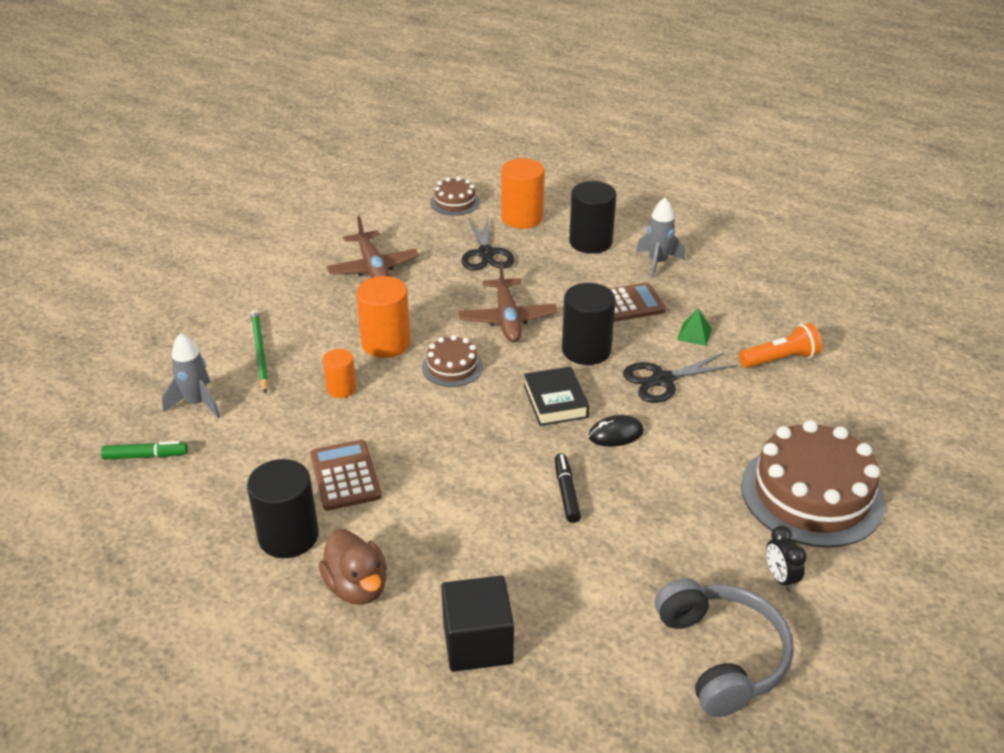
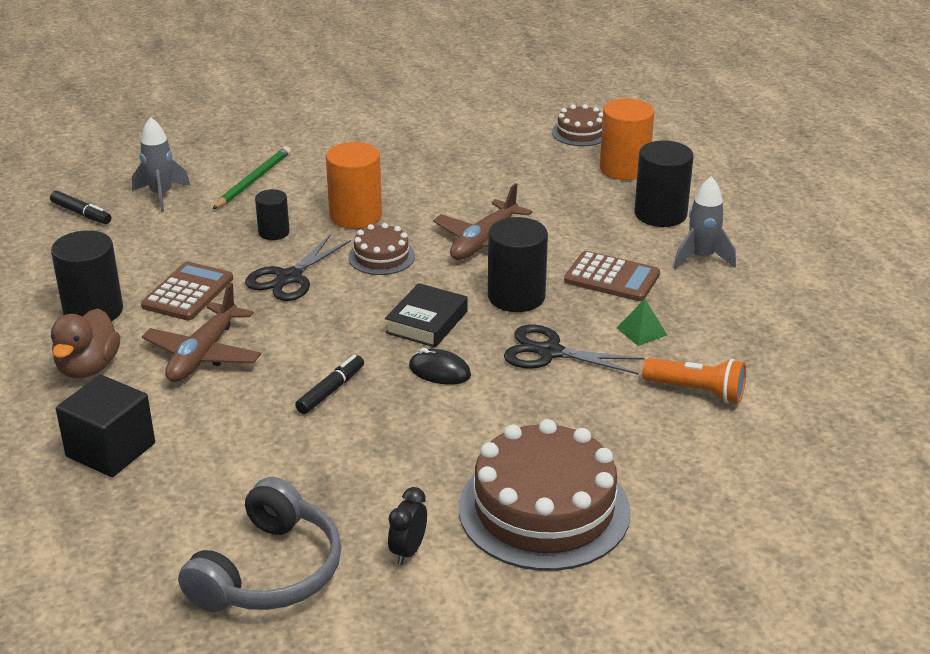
camera: 40 degrees right, 5 degrees down
green marker [101,441,188,460] -> black marker [50,190,111,224]
orange cylinder [323,349,357,398] -> black cylinder [255,189,290,240]
brown plane [326,216,419,278] -> brown plane moved to [142,283,261,382]
black scissors [461,217,514,271] -> black scissors moved to [245,235,351,301]

